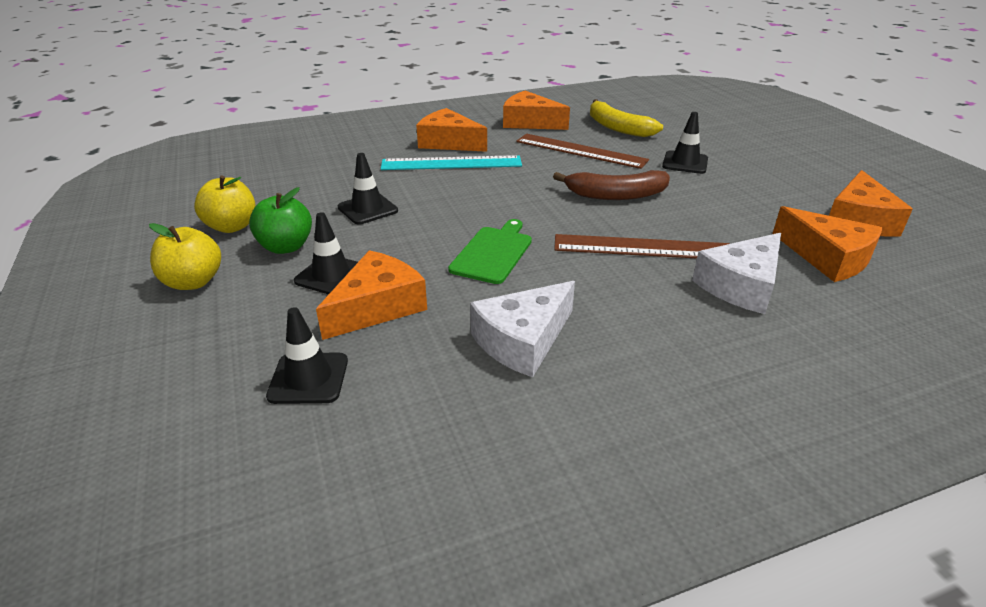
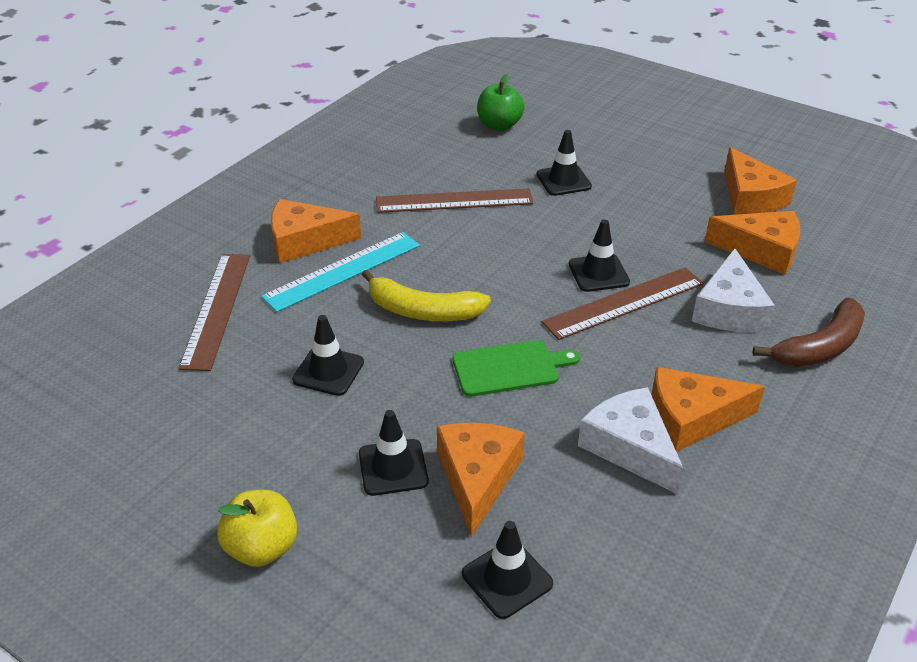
camera: 35 degrees left, 5 degrees up
yellow apple [194,176,256,233] -> none
green apple [249,187,312,254] -> green apple moved to [477,74,524,131]
green cutting board [448,219,532,284] -> green cutting board turned 90 degrees clockwise [453,340,580,397]
white cheese [470,281,575,377] -> white cheese turned 135 degrees clockwise [578,387,684,494]
orange cheese [503,90,570,130] -> orange cheese moved to [652,367,765,452]
brown banana [553,170,670,200] -> brown banana moved to [753,298,865,367]
yellow banana [590,99,663,137] -> yellow banana moved to [362,270,491,321]
none -> brown ruler [179,254,250,371]
none -> black traffic cone [569,219,630,292]

